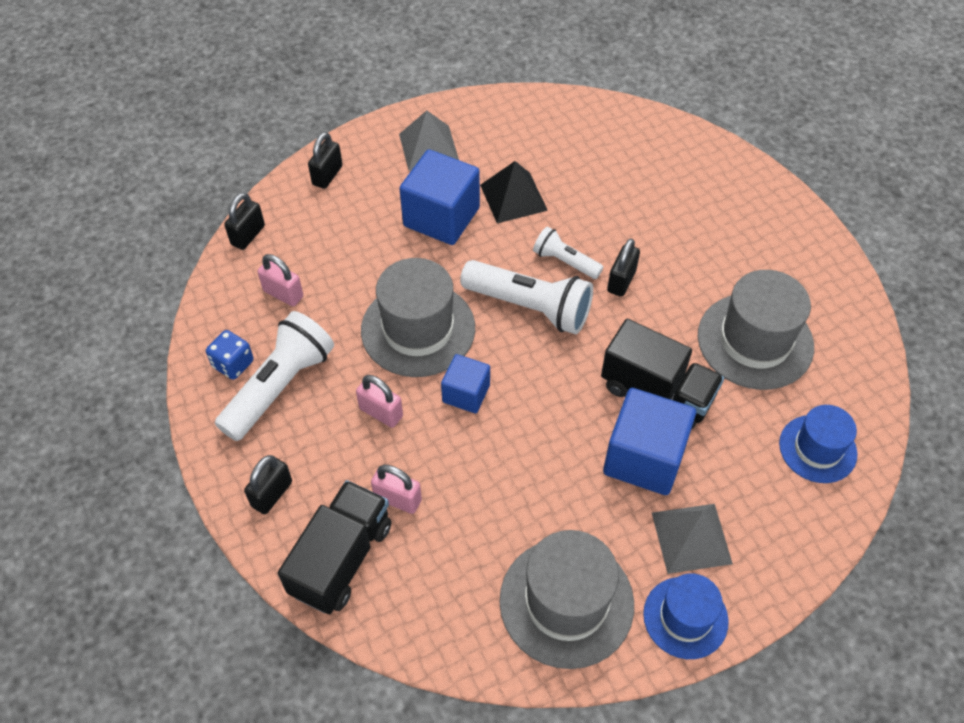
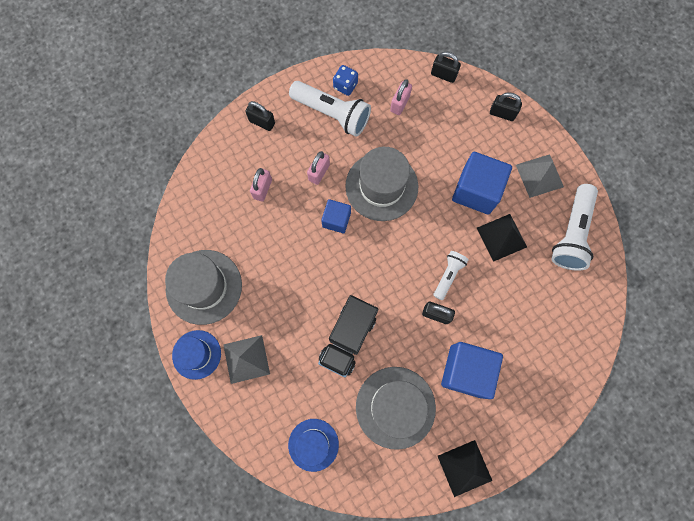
camera: 85 degrees right, 20 degrees up
black truck [278,480,391,614] -> none
white flashlight [460,260,593,334] -> white flashlight moved to [551,184,598,271]
blue cube [603,388,696,495] -> blue cube moved to [441,342,503,399]
none -> black pyramid [438,440,492,497]

